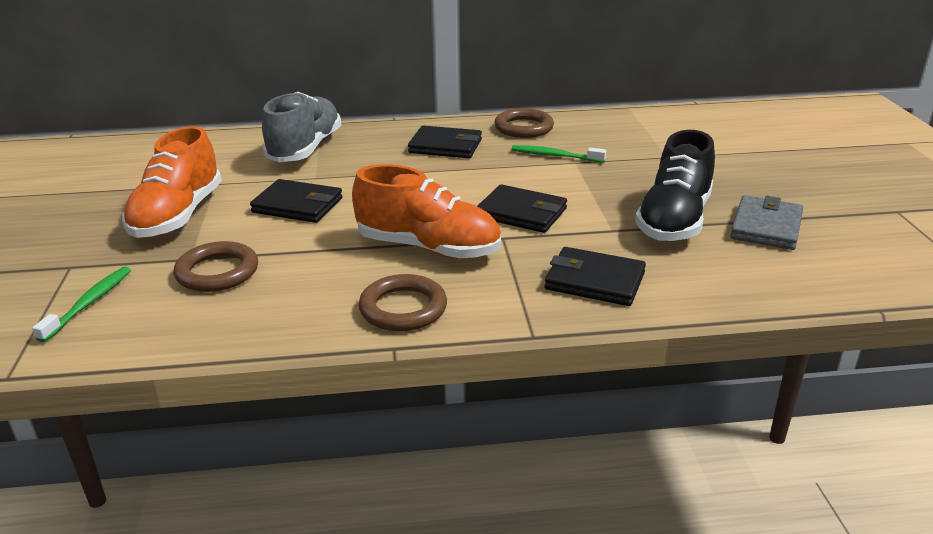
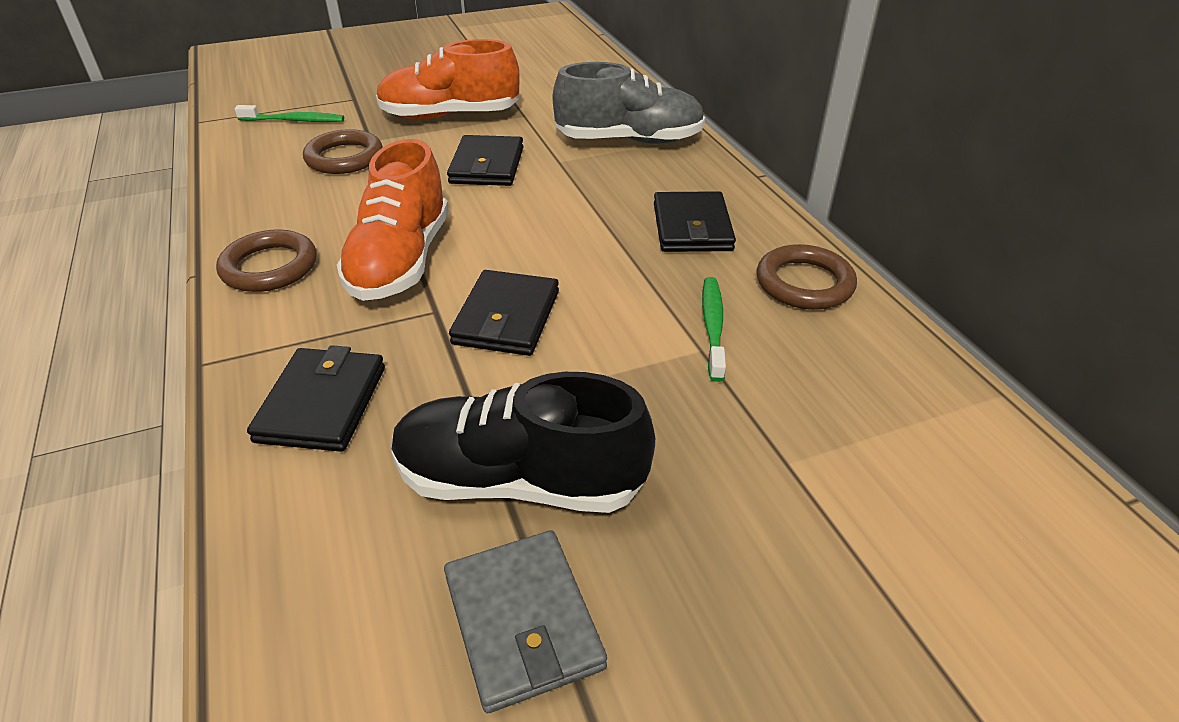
camera: 75 degrees right, 10 degrees up
grey wallet [730,195,803,250] -> grey wallet turned 60 degrees clockwise [444,530,607,713]

